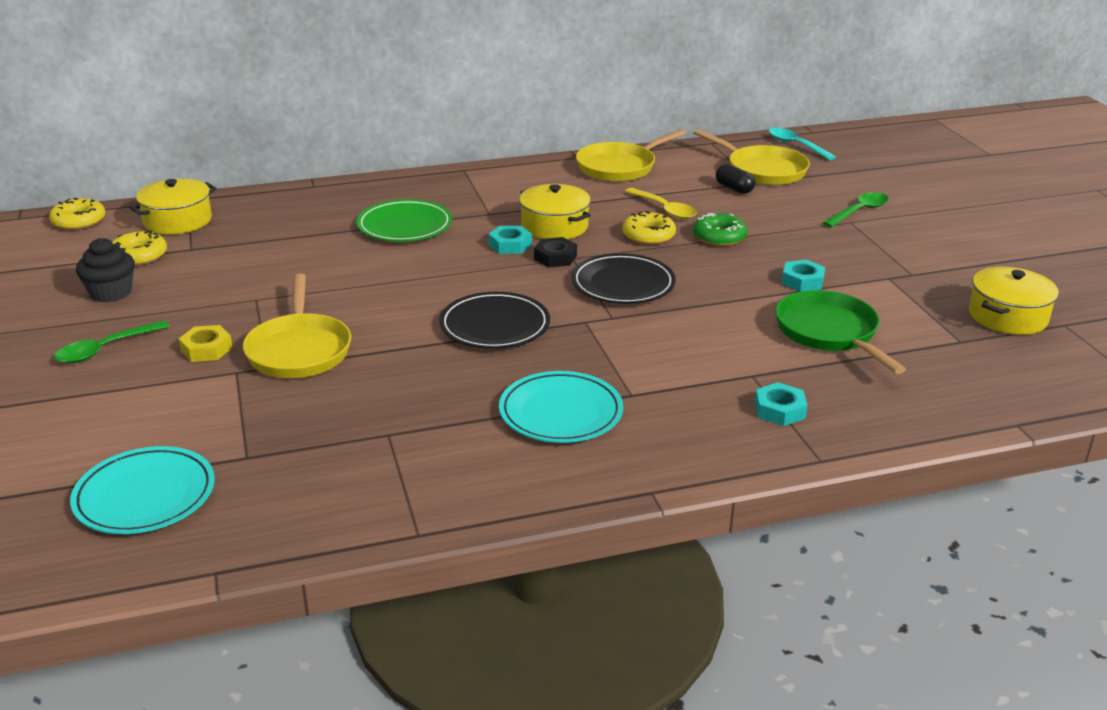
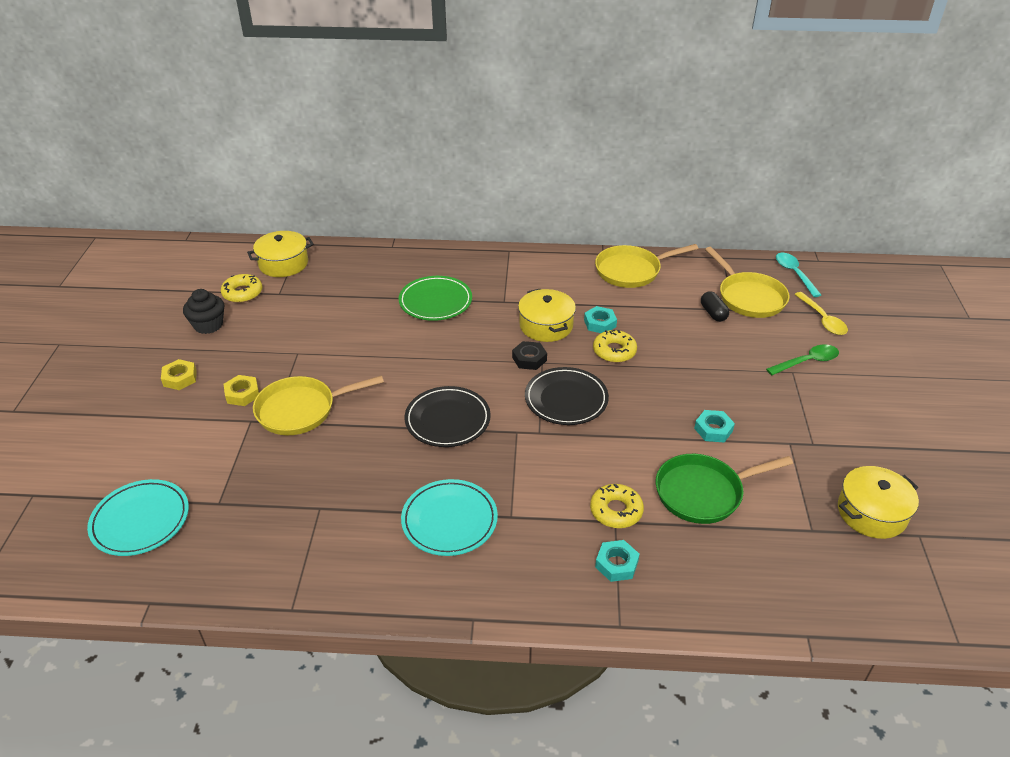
camera: 20 degrees right, 10 degrees up
yellow donut [49,198,106,230] -> yellow donut moved to [590,484,644,528]
green spoon [54,320,170,363] -> yellow nut [161,359,197,390]
yellow pan [243,274,351,378] -> yellow pan turned 60 degrees clockwise [253,375,384,435]
turquoise nut [489,226,532,254] -> turquoise nut moved to [584,306,617,333]
yellow spoon [624,188,697,219] -> yellow spoon moved to [794,292,848,335]
green donut [693,213,747,246] -> none
green pan [775,290,906,374] -> green pan turned 105 degrees counterclockwise [656,454,793,524]

